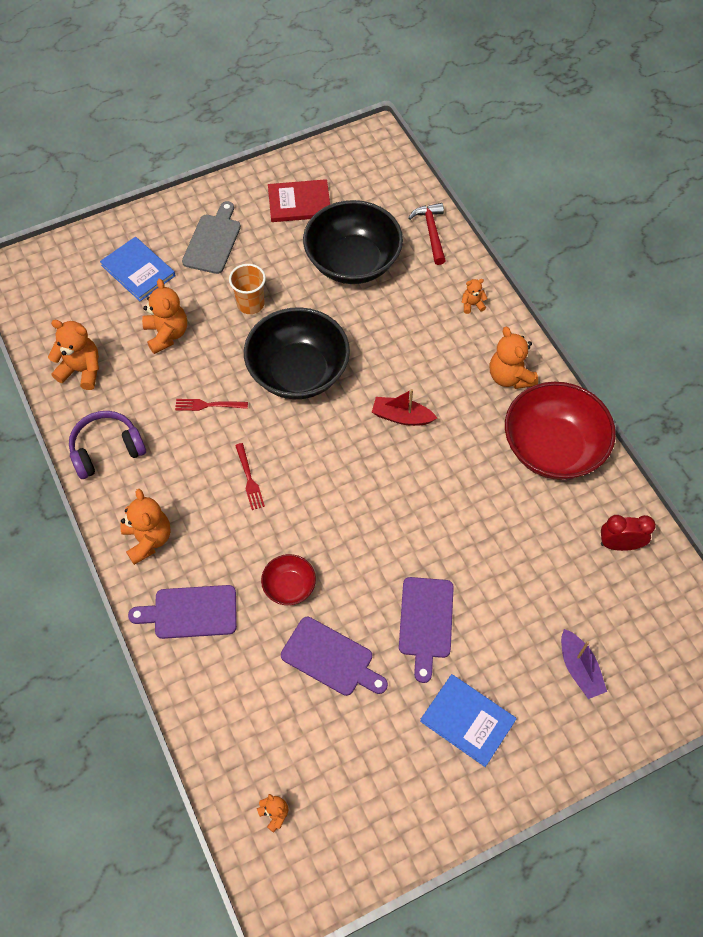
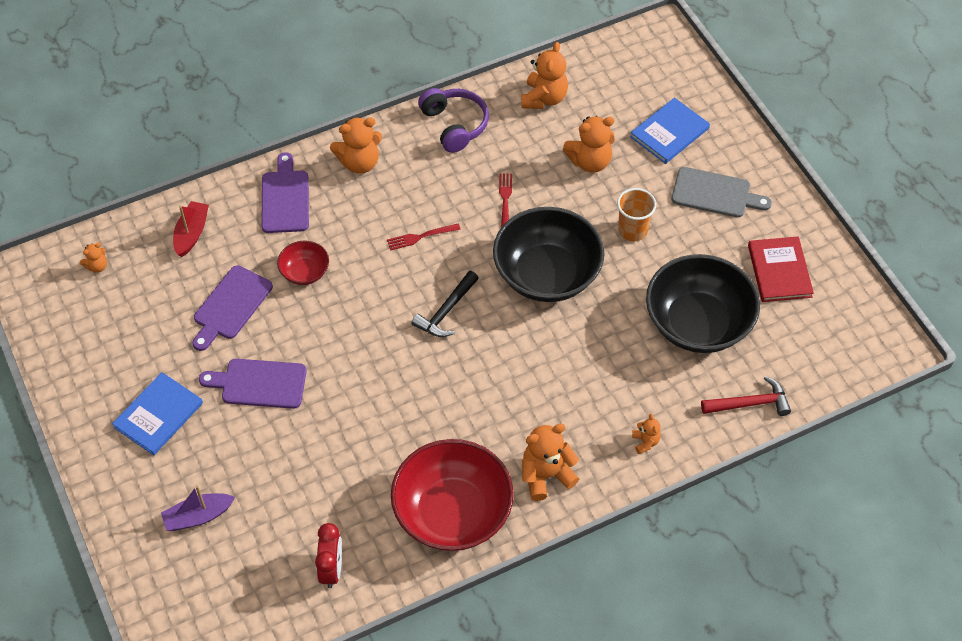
camera: 90 degrees right, 5 degrees down
red boat [372,389,437,426] -> red boat moved to [173,201,209,257]
none -> black hammer [411,271,479,337]

